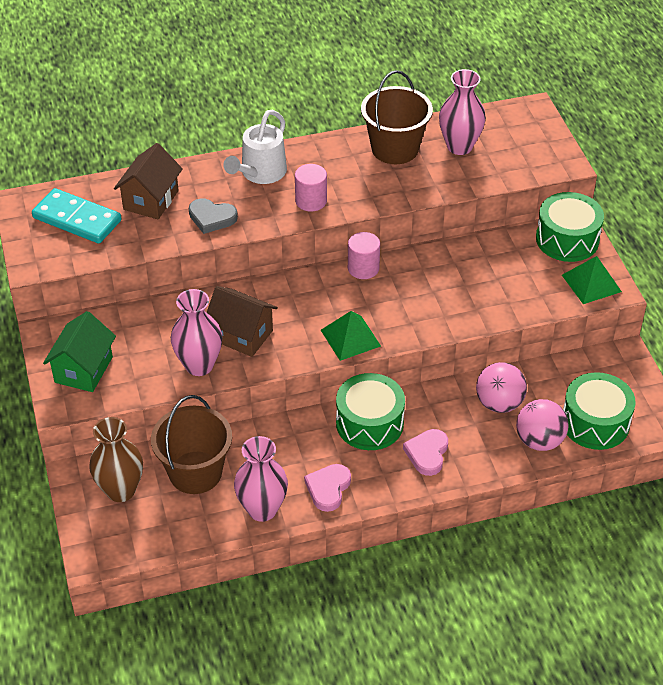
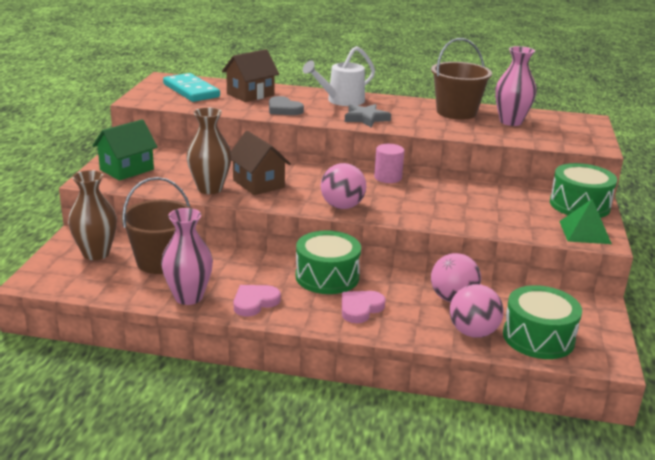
camera: 25 degrees right, 20 degrees down
pink vase [171,289,222,376] -> brown vase [186,107,232,194]
pink cylinder [295,164,327,211] -> grey star [345,104,391,127]
green pyramid [321,311,381,361] -> pink ball [321,163,366,209]

